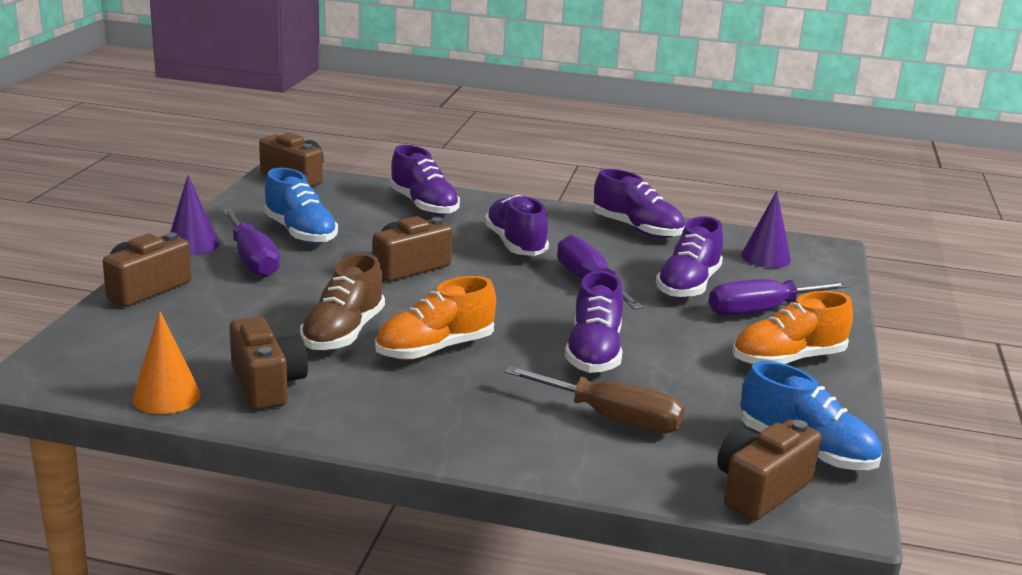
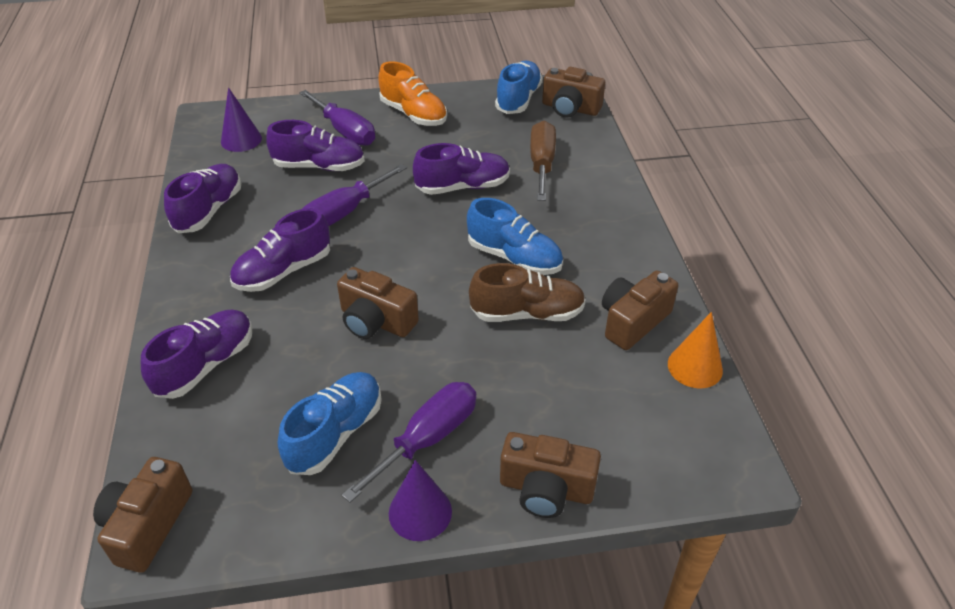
camera: 110 degrees left, 20 degrees up
orange shoe [375,276,496,360] -> blue shoe [467,198,563,275]

